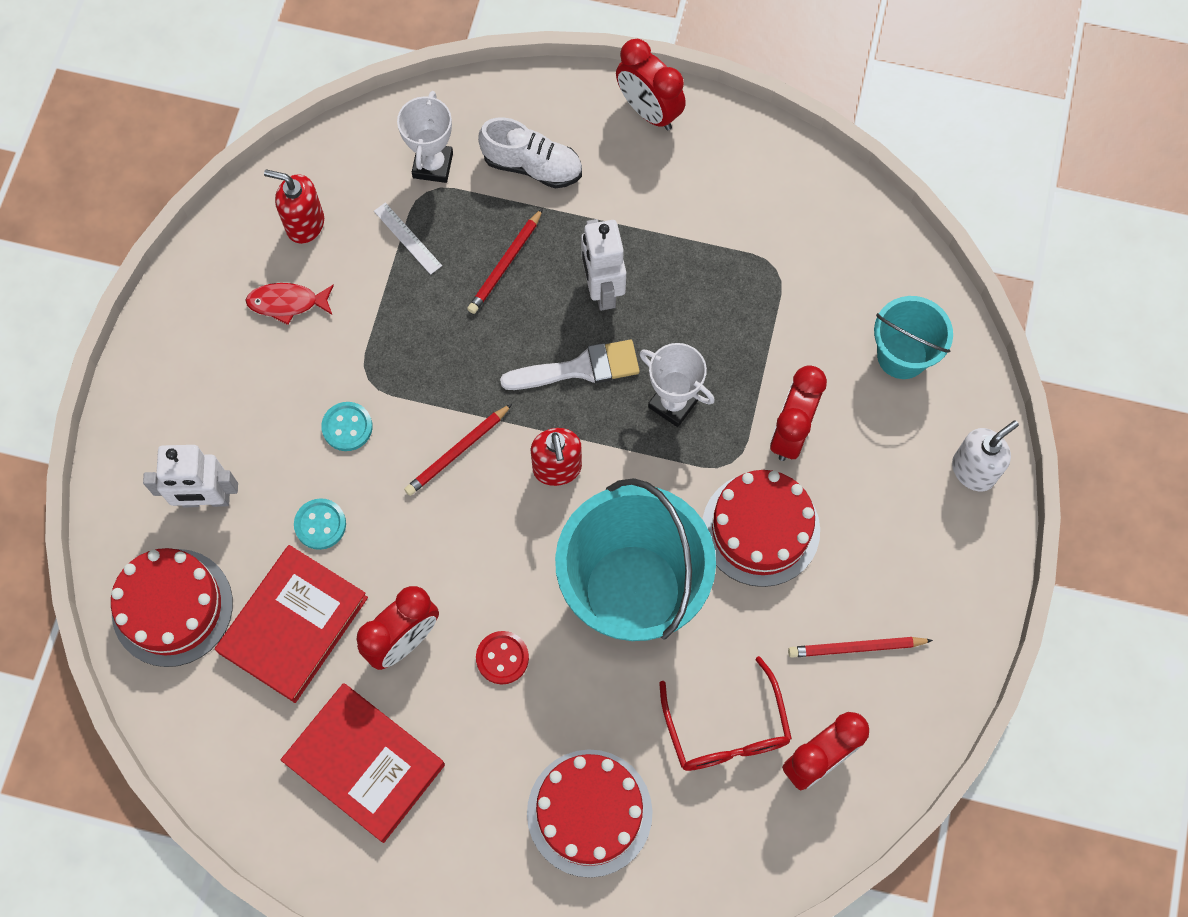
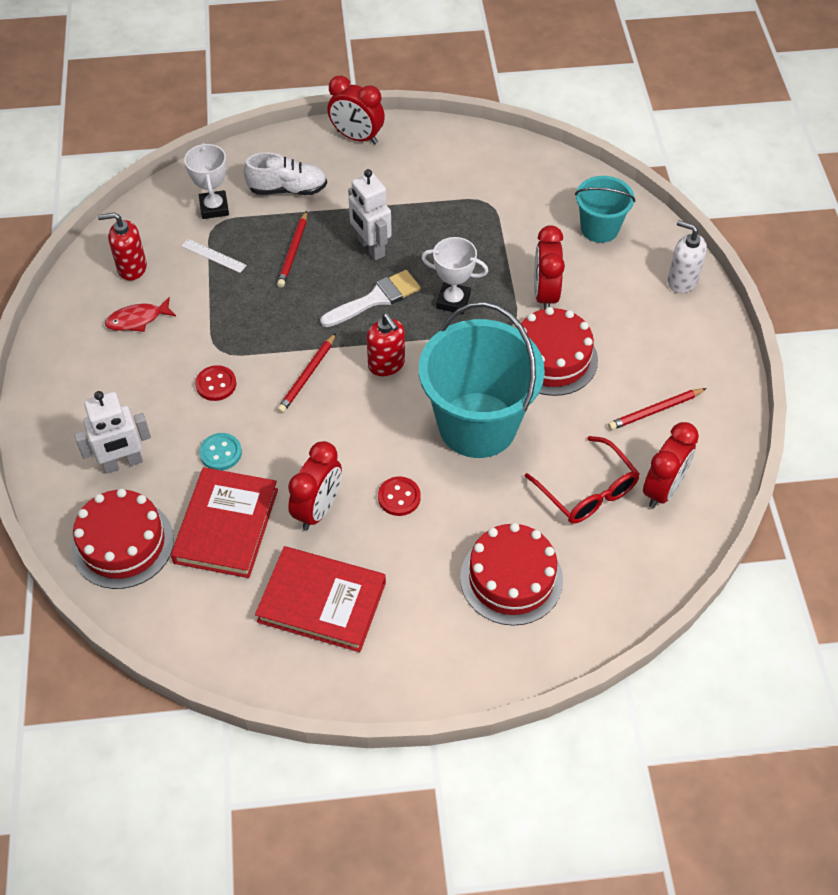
camera: 20 degrees left, 15 degrees down
turquoise button [321,402,373,451] -> red button [195,365,236,401]
white soap dispenser [952,420,1019,491] -> white soap dispenser turned 90 degrees counterclockwise [667,220,707,293]

